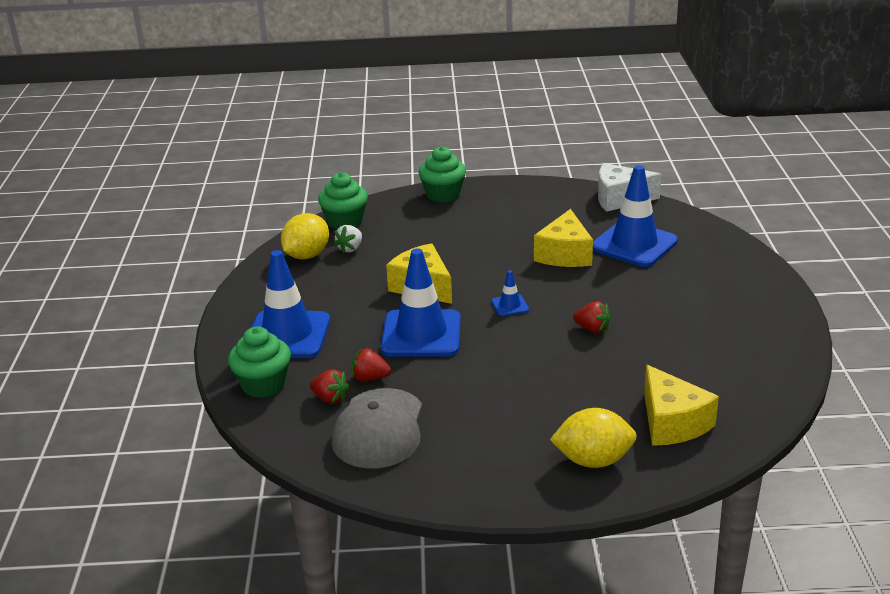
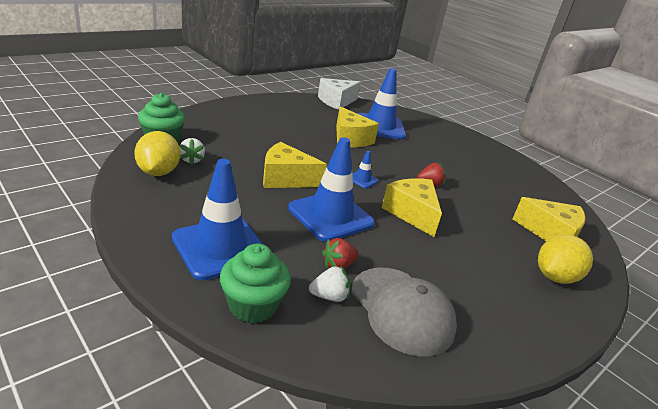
camera: 45 degrees left, 0 degrees up
red strawberry [310,369,349,404] -> white strawberry [309,266,351,302]
green cupcake [418,146,466,203] -> none
none -> yellow cheese [382,178,442,237]

